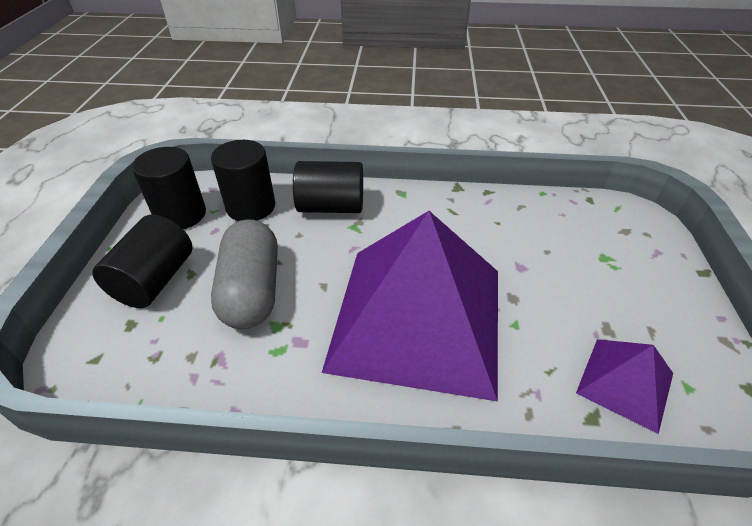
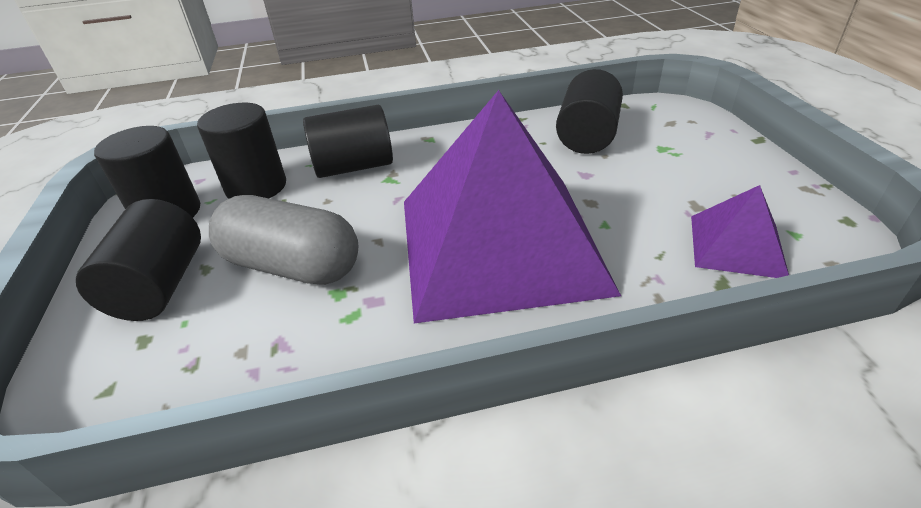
camera: 15 degrees left, 5 degrees down
grey capsule [211,219,278,329] -> grey capsule turned 45 degrees counterclockwise [209,195,358,285]
none -> black cylinder [556,69,623,154]

